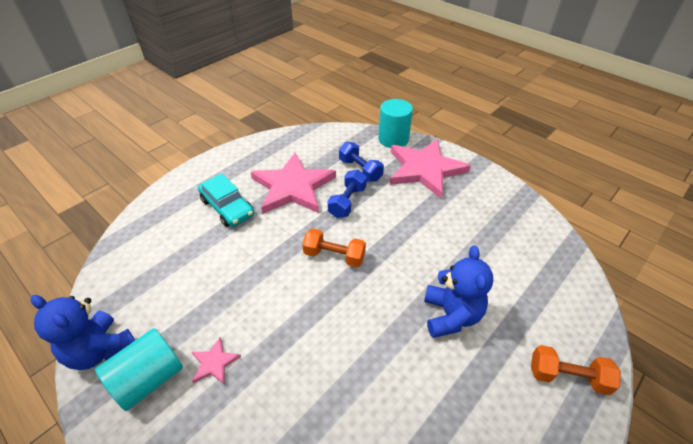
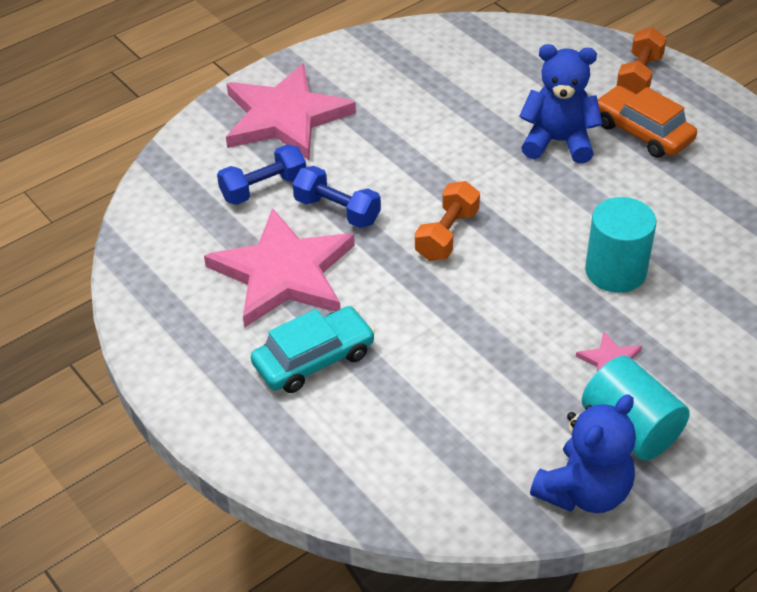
camera: 80 degrees left, 0 degrees up
turquoise cylinder [378,99,413,148] -> turquoise cylinder moved to [585,197,656,293]
none -> orange car [597,86,697,158]

